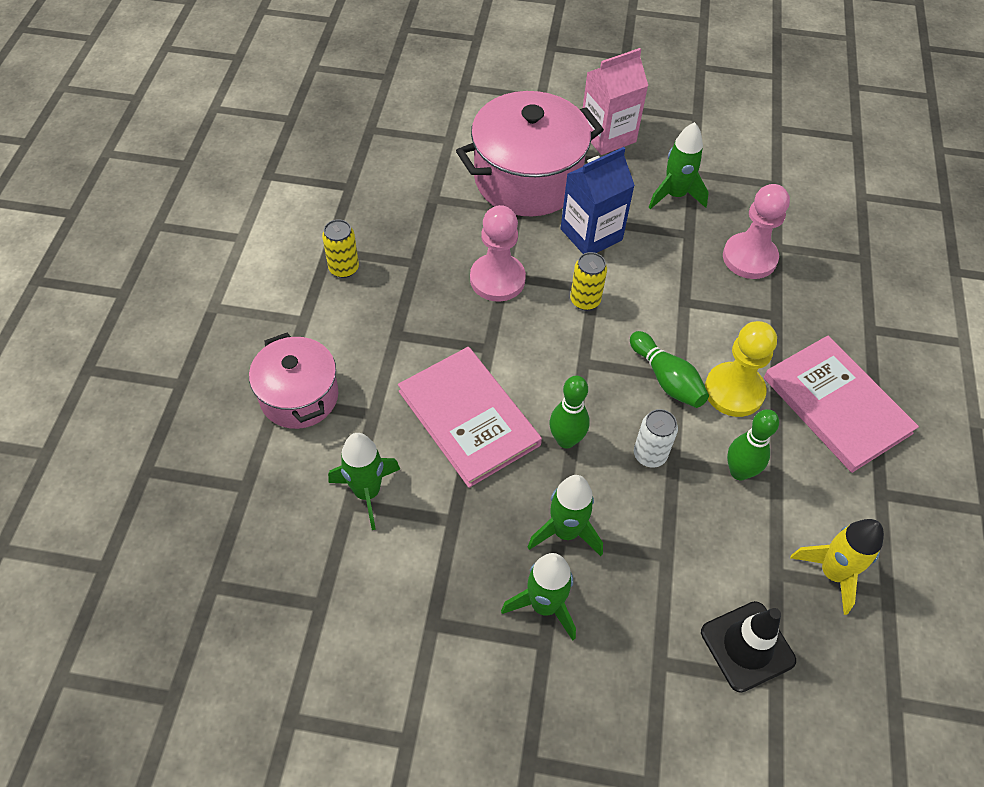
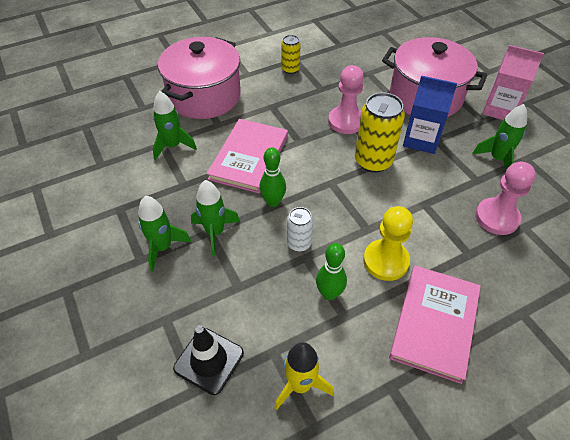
camera: 55 degrees right, 5 degrees down
pink pot [249,333,338,429] -> pink pot [158,37,241,119], size x1.62
yellow can [570,252,607,310] -> yellow can [355,92,405,173], size x1.81
green bowling pin [630,331,709,408] -> none

